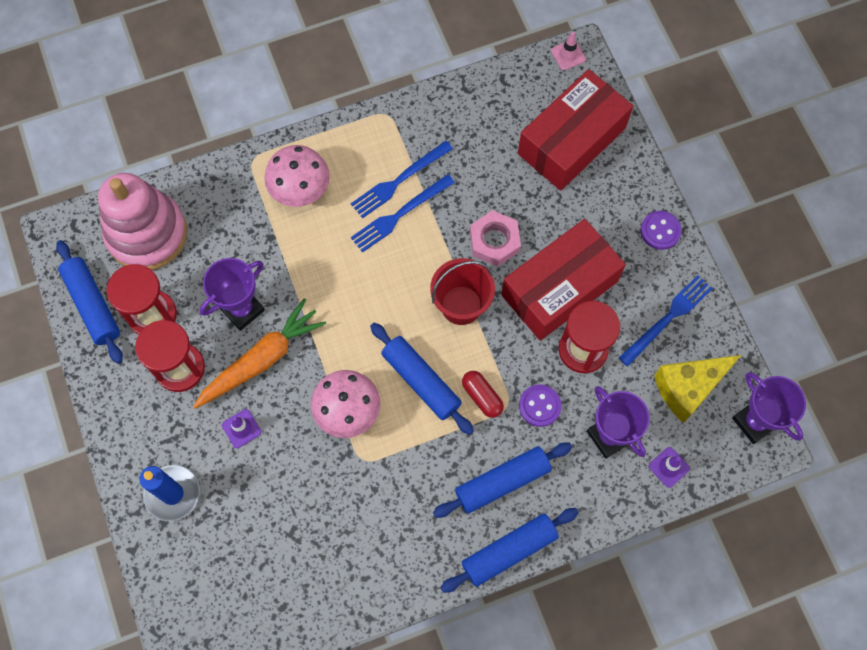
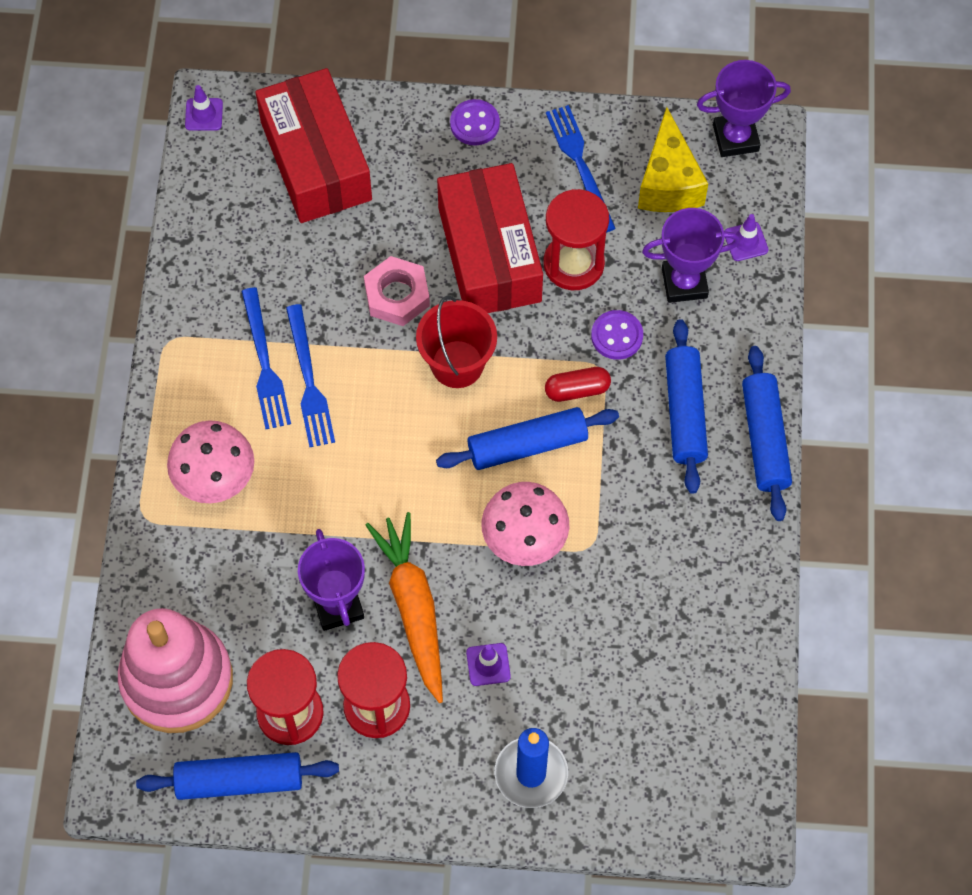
camera: 65 degrees left, 5 degrees down
pink traffic cone [551,32,586,70] -> purple traffic cone [185,85,223,131]

